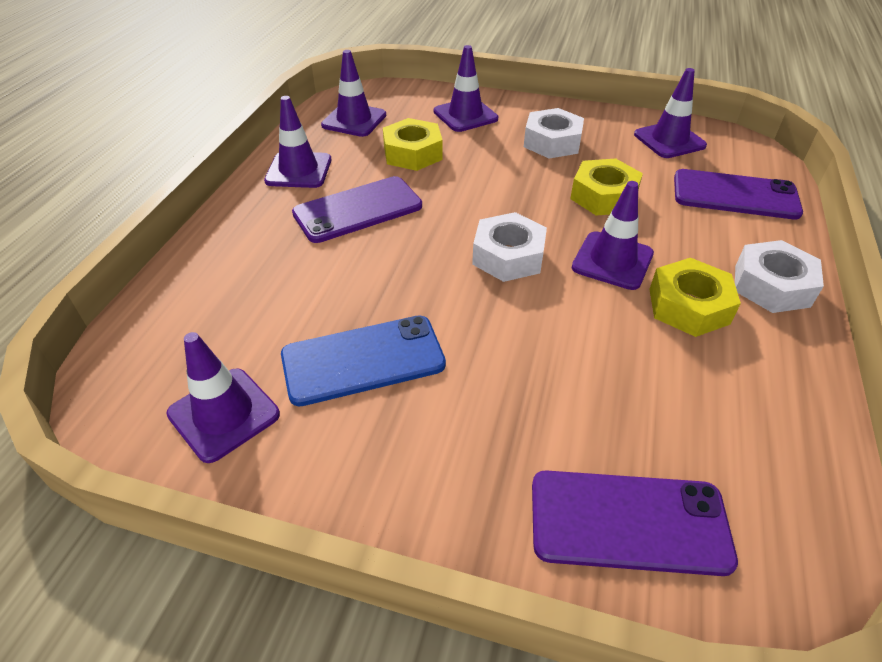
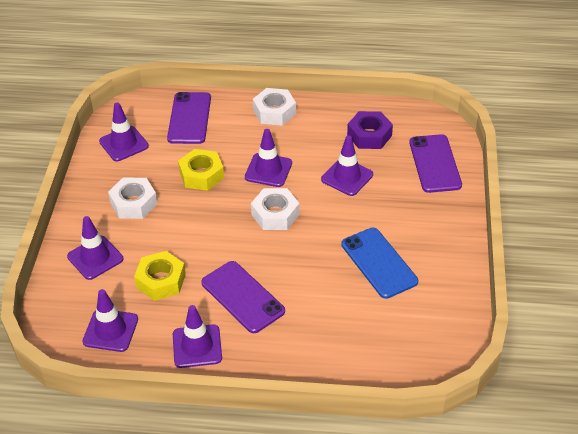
camera: 100 degrees left, 0 degrees up
purple traffic cone [167,332,280,463] -> purple traffic cone moved to [321,135,373,196]
yellow nut [649,258,741,337] -> none
none -> purple nut [347,111,393,149]

